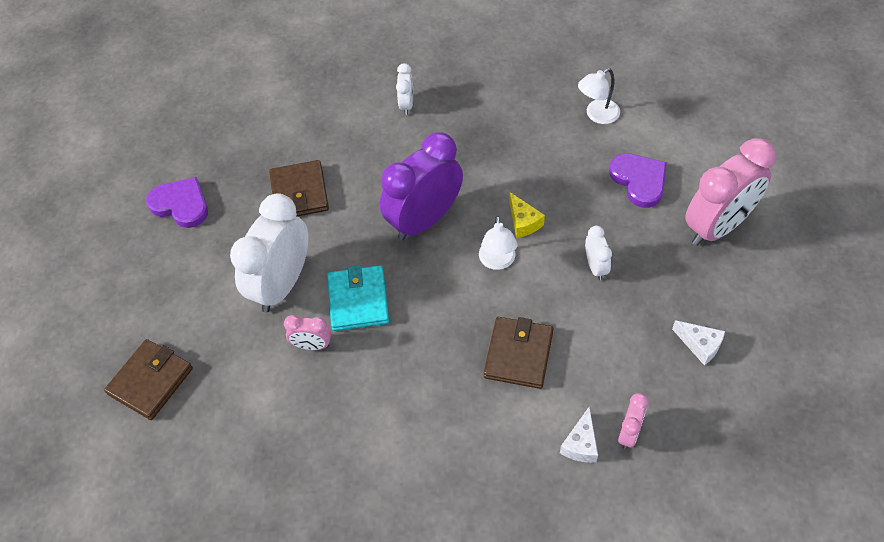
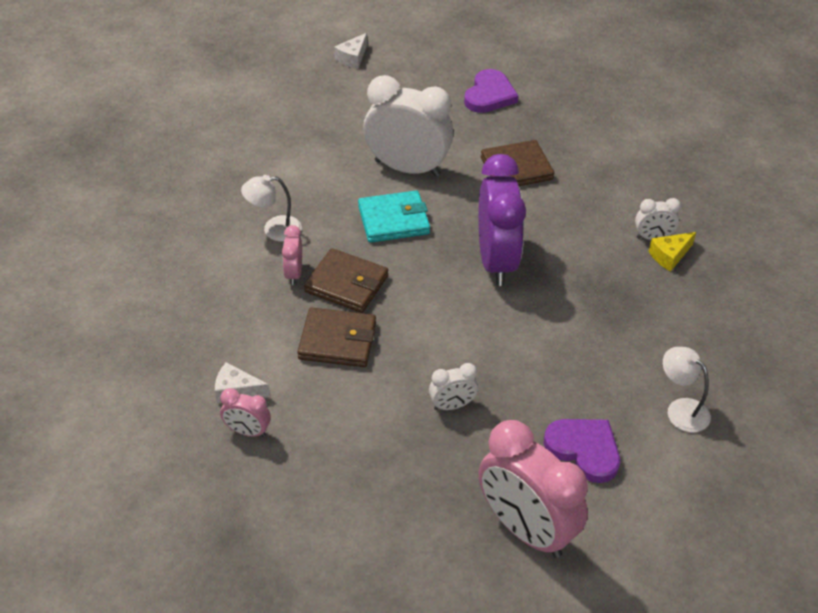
camera: 80 degrees right, 10 degrees down
brown wallet [104,339,193,420] -> brown wallet moved to [304,248,388,313]
pink clock [284,315,331,350] -> pink clock moved to [282,225,302,285]
purple clock [380,132,463,240] -> purple clock turned 45 degrees clockwise [478,154,526,286]
white lamp [479,215,517,270] -> white lamp moved to [241,175,302,242]
yellow cheese [509,192,545,238] -> yellow cheese moved to [649,232,696,272]
purple heart [609,153,667,208] -> purple heart turned 105 degrees counterclockwise [544,419,620,483]
white cheese [672,320,725,366] -> white cheese moved to [334,33,367,69]

